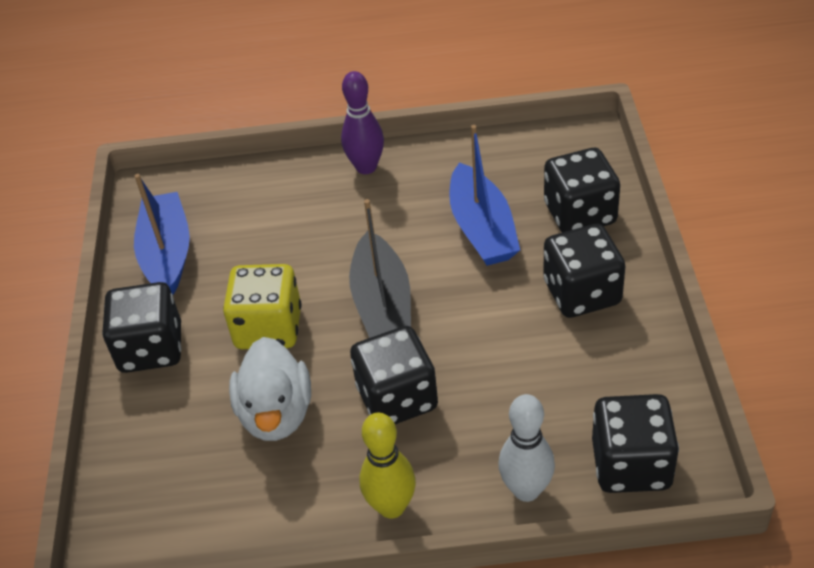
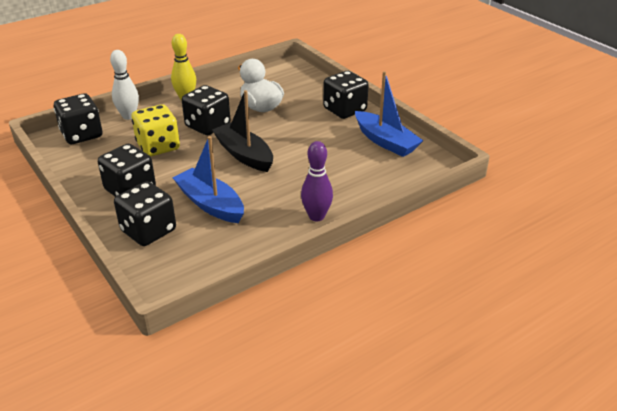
camera: 145 degrees right, 10 degrees down
yellow dice [223,264,301,349] -> yellow dice moved to [131,104,180,157]

